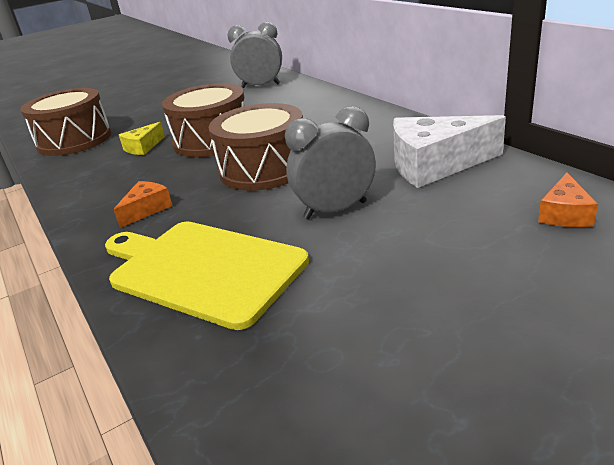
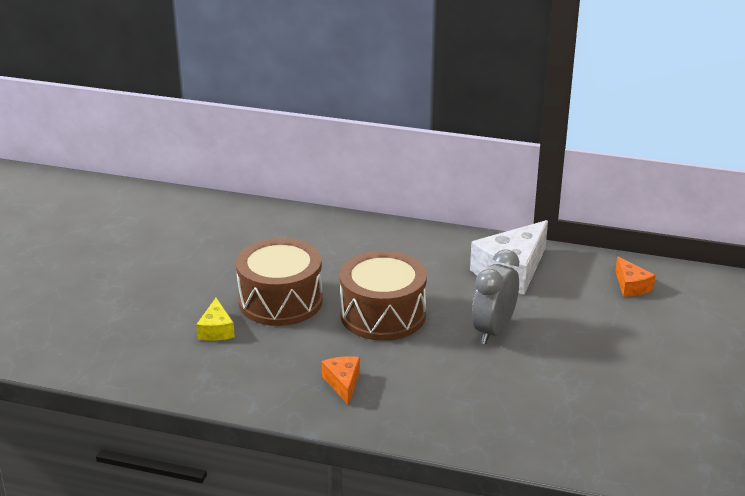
camera: 45 degrees left, 0 degrees up
brown drum [20,88,111,156] -> none
yellow cutting board [105,222,309,330] -> none
grey clock [228,22,282,88] -> none

